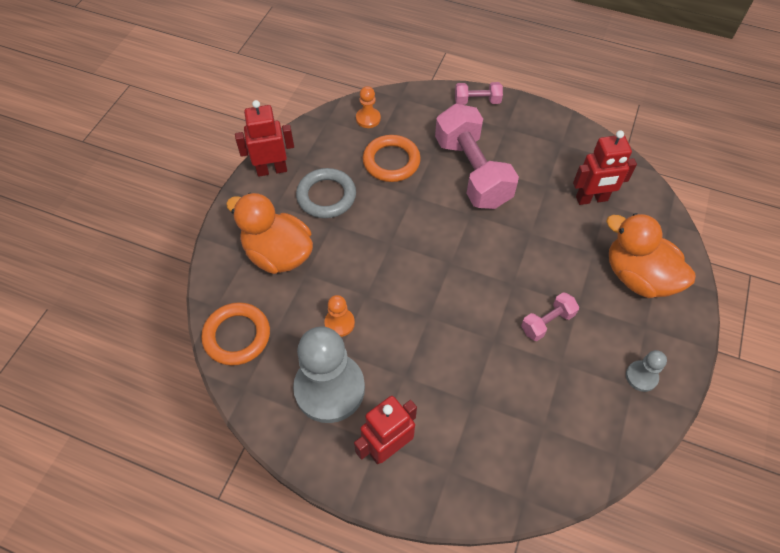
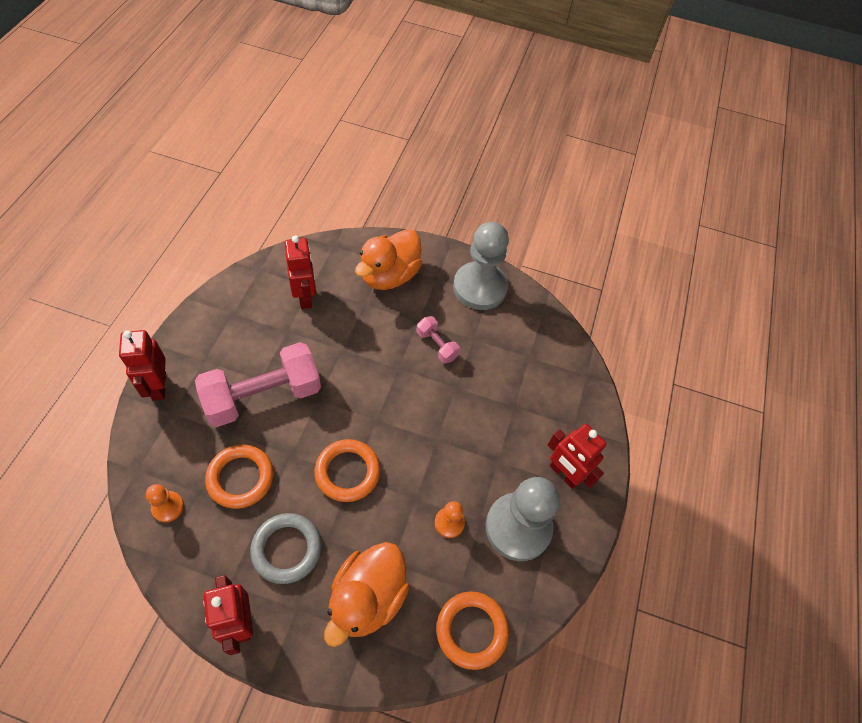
camera: 100 degrees left, 0 degrees up
pink dumbbell [455,82,503,105] -> red robot [119,330,166,401]
grey pawn [626,350,667,392] -> grey pawn [453,222,509,310], size x2.22
none -> orange ring [314,439,380,502]

